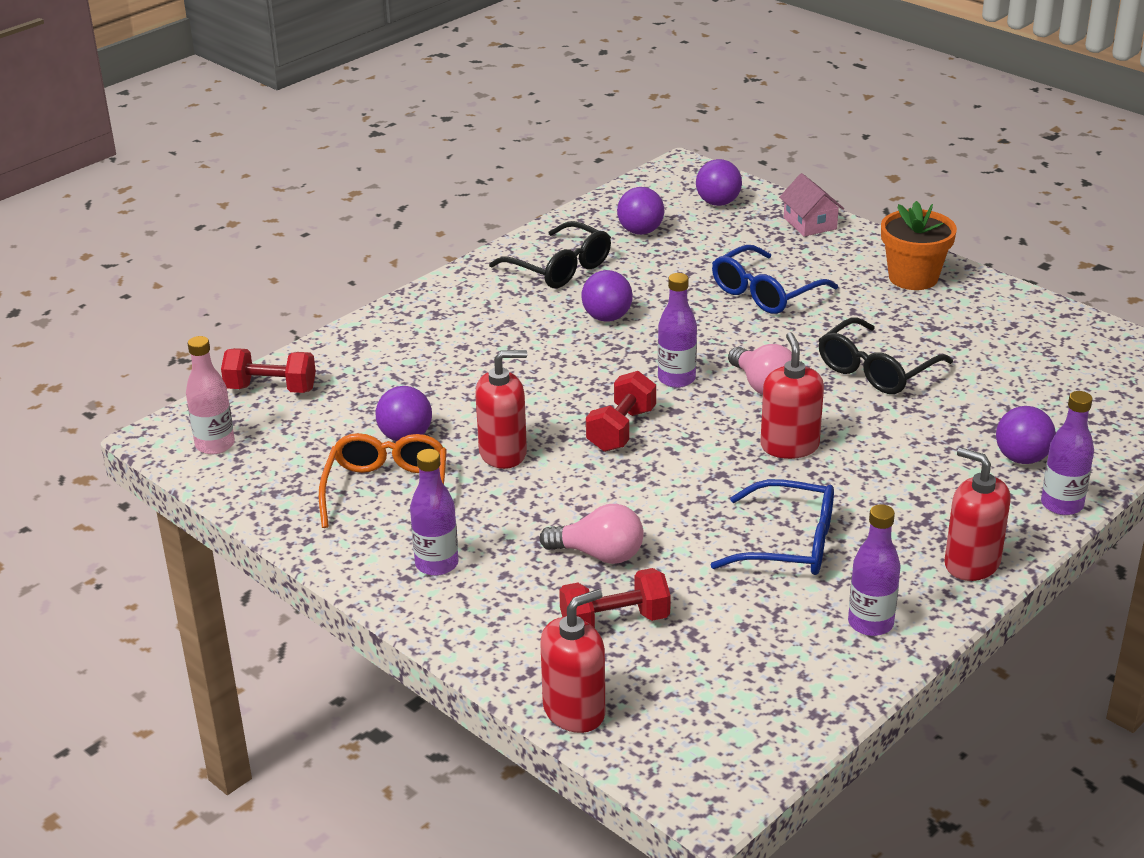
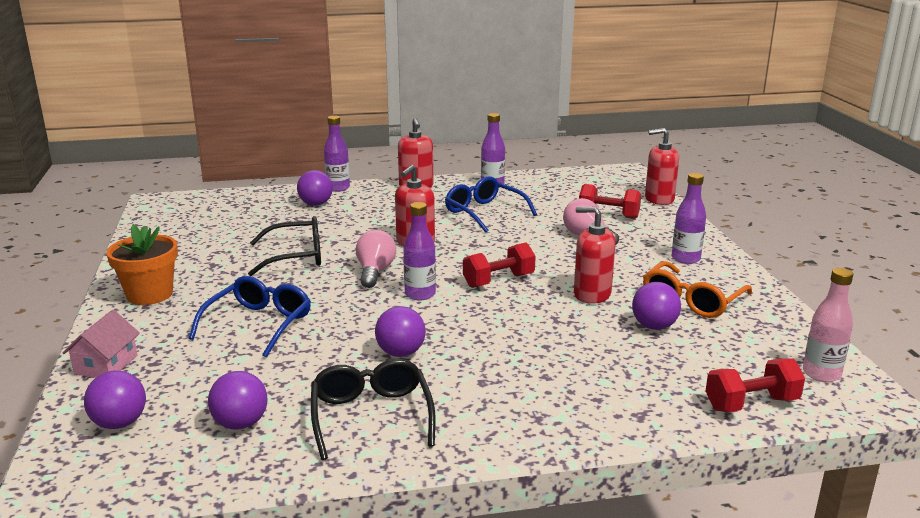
camera: 145 degrees left, 10 degrees down
red dumbbell [221,348,316,393] -> red dumbbell turned 60 degrees counterclockwise [706,358,805,412]
blue glasses [712,245,838,314] -> blue glasses turned 60 degrees counterclockwise [189,276,311,357]

